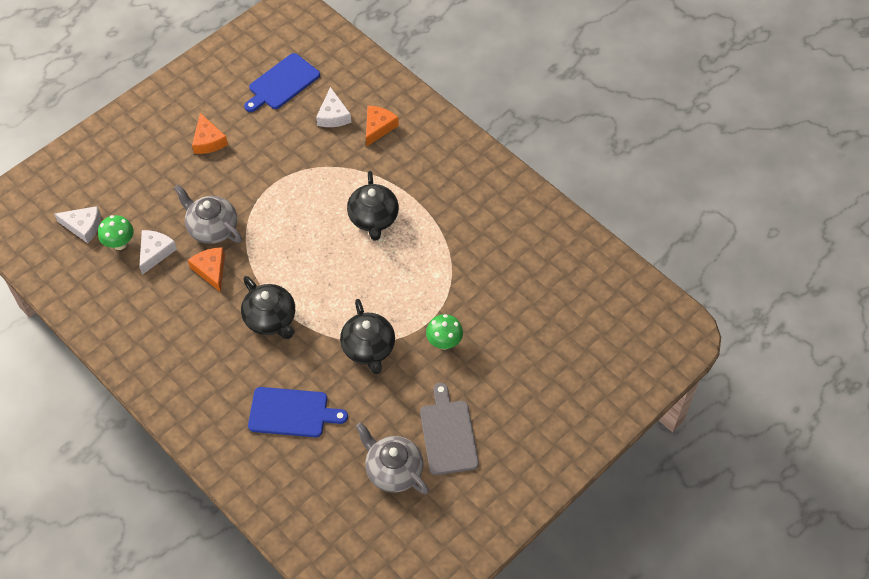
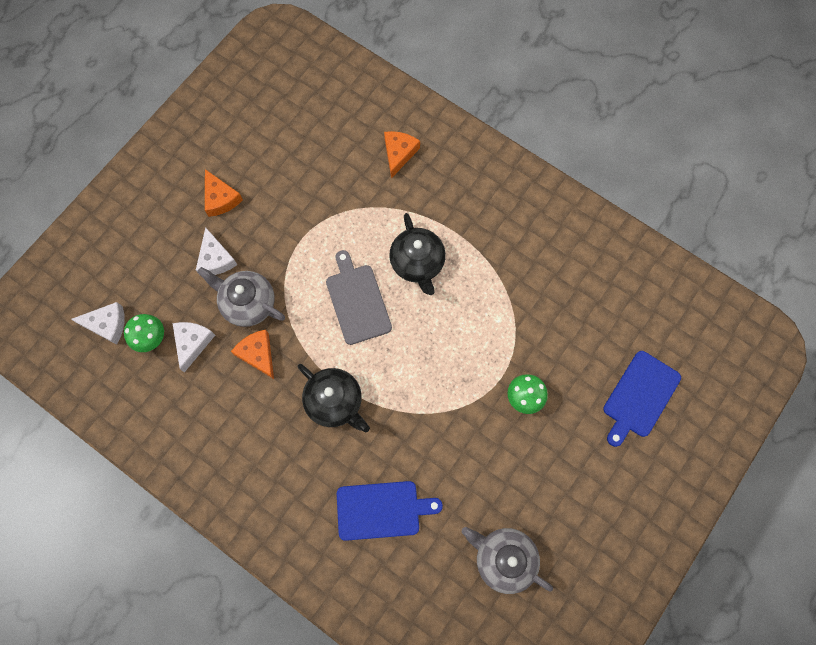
camera: 10 degrees left, 15 degrees up
blue cutting board [244,53,320,112] -> blue cutting board moved to [603,351,681,447]
white cheese [316,87,351,127] -> white cheese moved to [196,227,237,275]
black teapot [340,299,395,374] -> none
grey cutting board [420,383,479,475] -> grey cutting board moved to [326,250,392,345]

